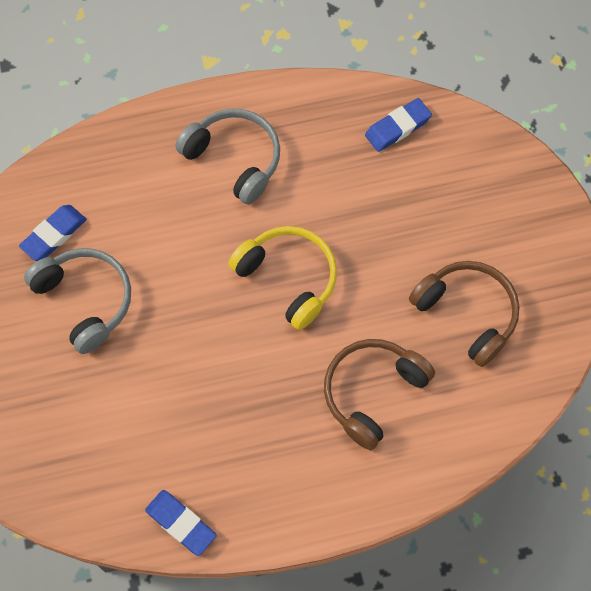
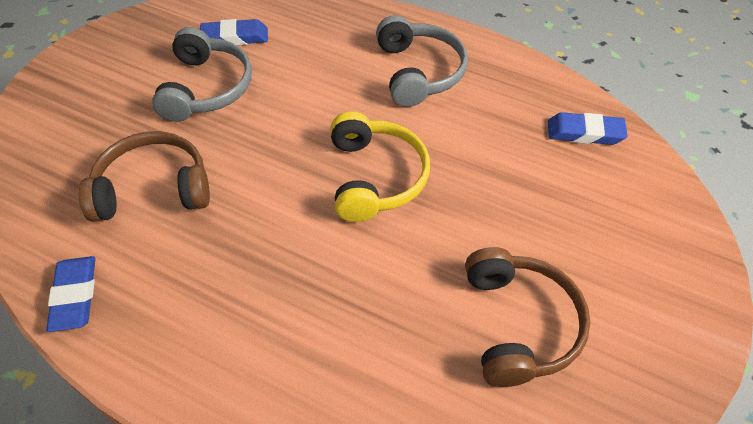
camera: 40 degrees right, 15 degrees down
brown headphones [324,339,435,450] -> brown headphones moved to [79,131,210,222]

